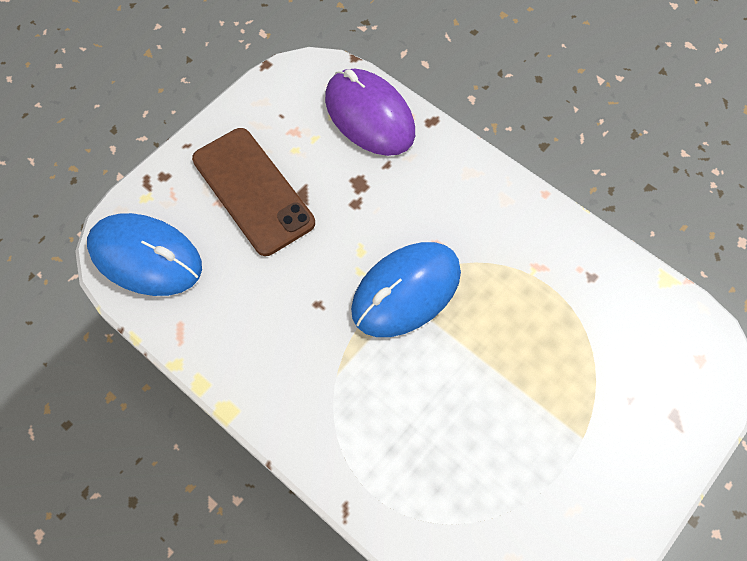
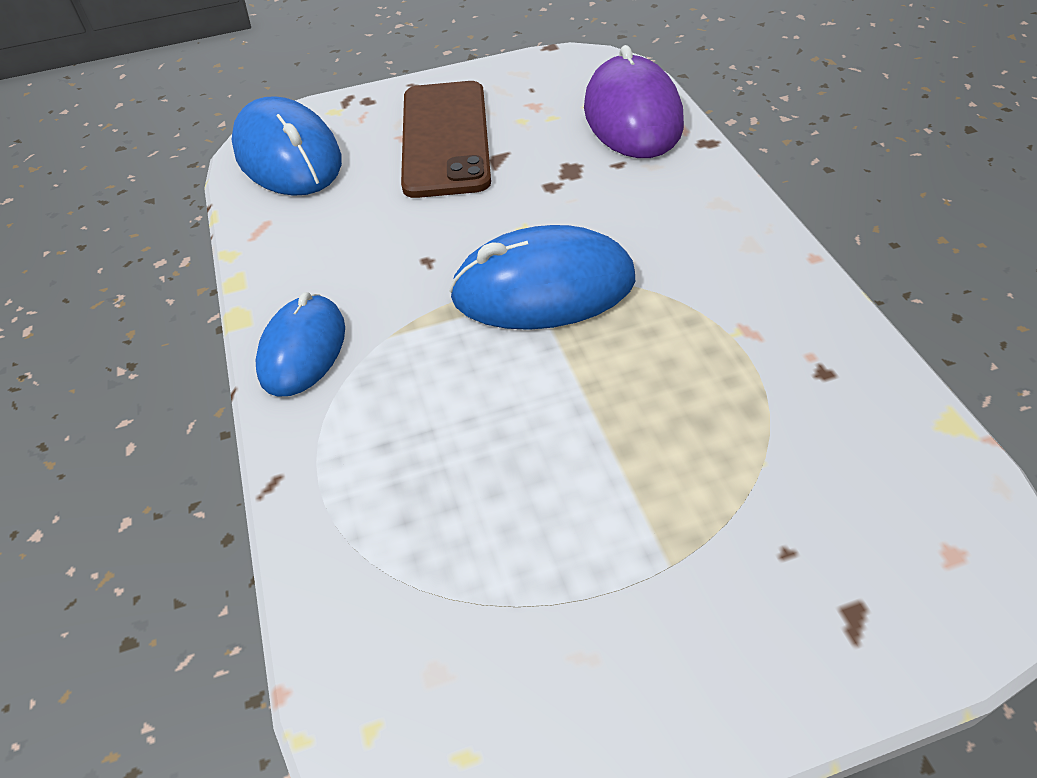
camera: 35 degrees right, 15 degrees down
none -> blue mouse [256,292,345,397]

